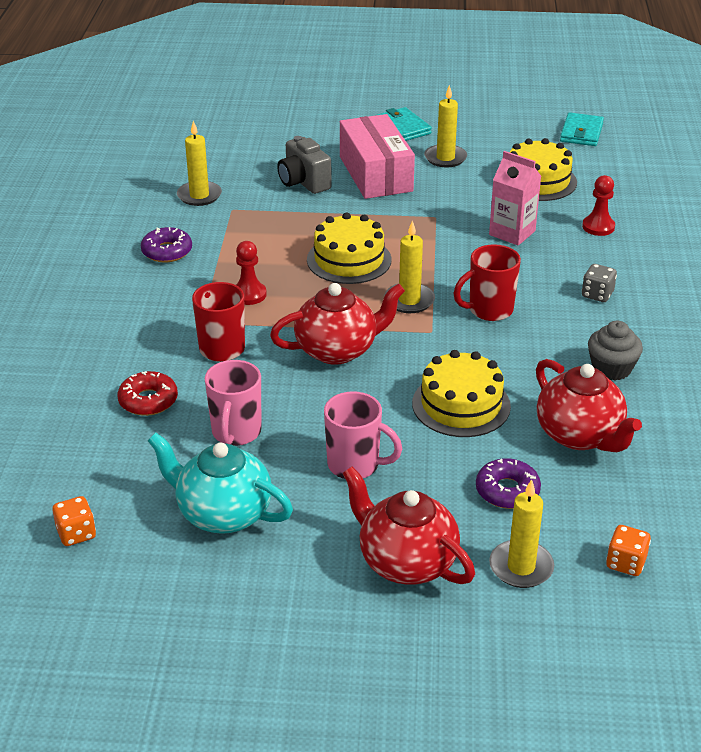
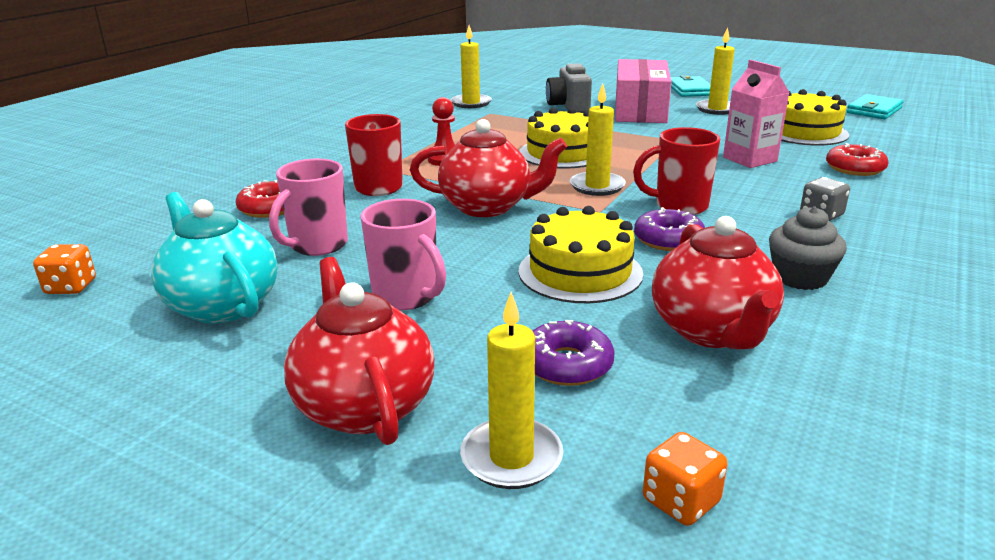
camera: 25 degrees right, 10 degrees down
purple donut [141,227,192,262] -> purple donut moved to [634,207,705,251]
red pawn [582,175,615,236] -> red donut [826,143,889,176]

